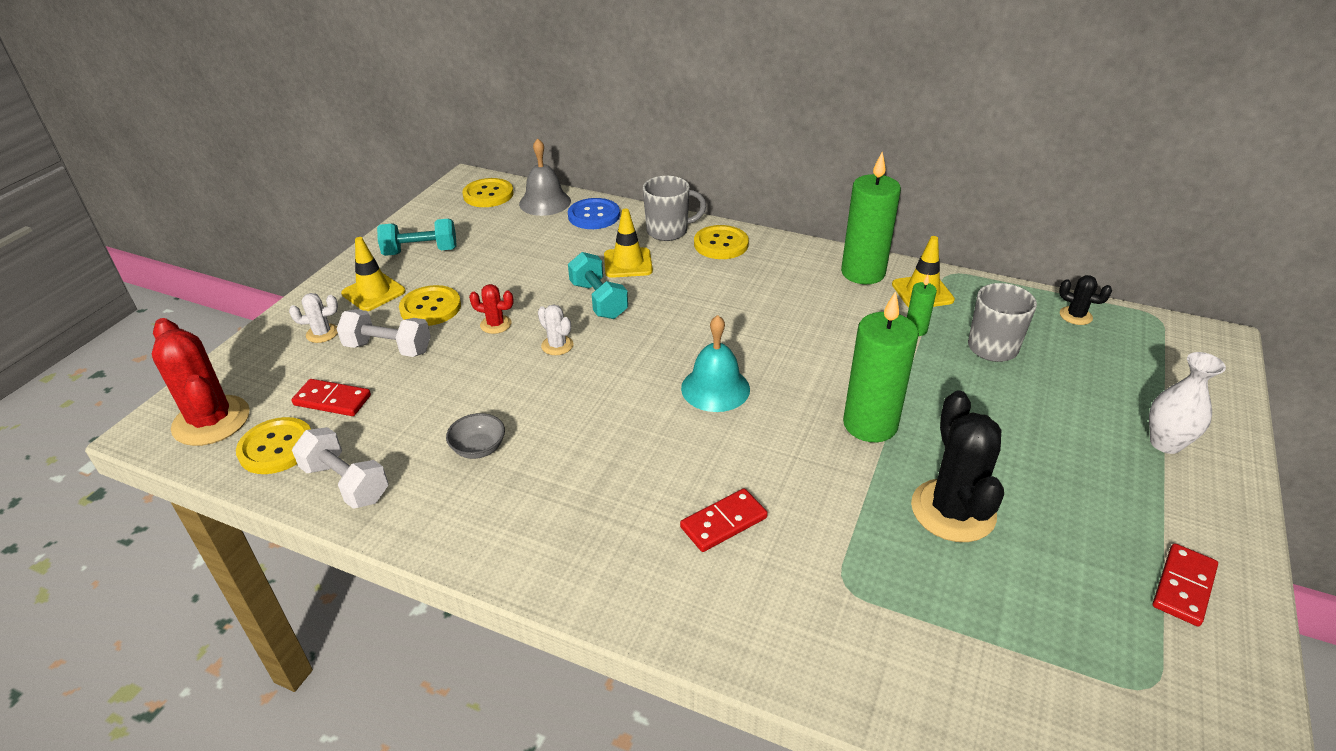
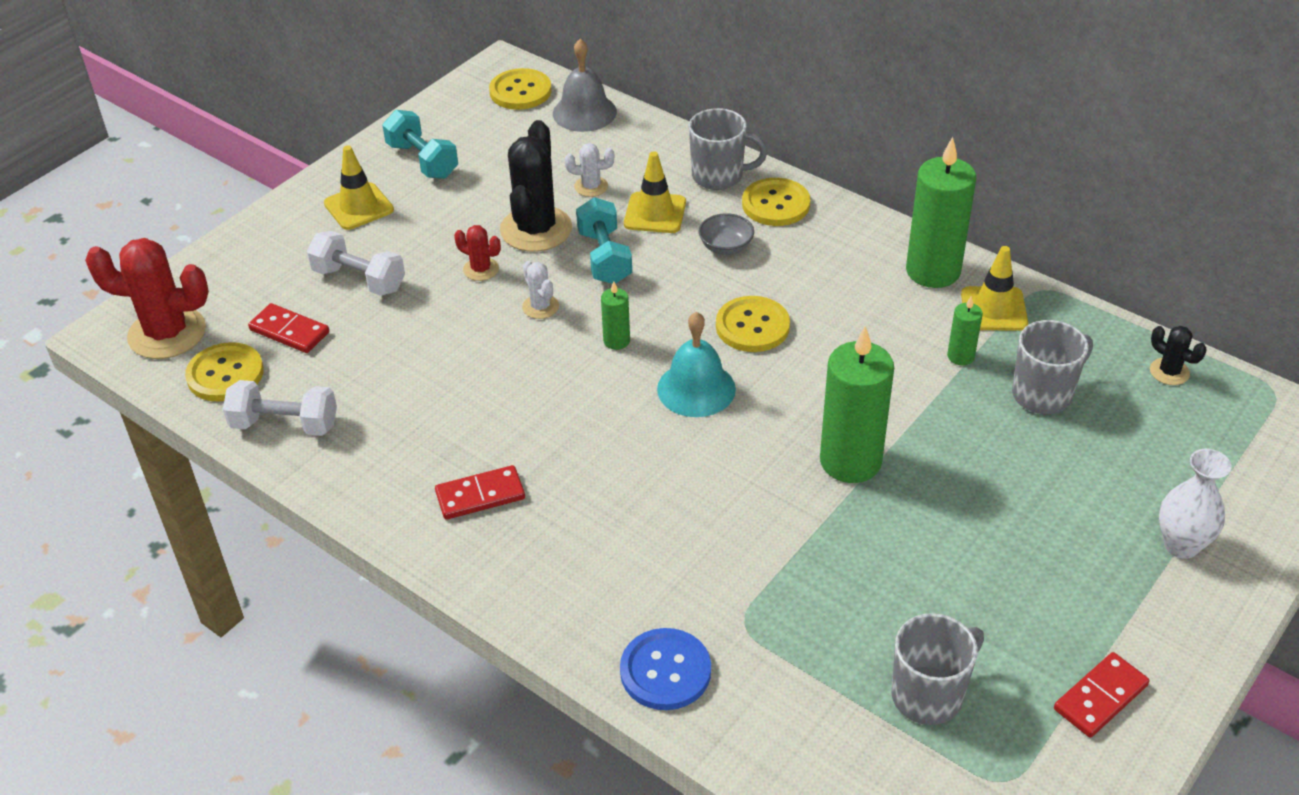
camera: 15 degrees right, 5 degrees up
red cactus [152,318,250,446] -> red cactus turned 60 degrees counterclockwise [85,238,209,359]
white cactus [289,293,338,343] -> white cactus moved to [565,143,614,197]
white dumbbell [292,427,388,509] -> white dumbbell turned 45 degrees counterclockwise [223,380,337,436]
turquoise dumbbell [377,219,457,256] -> turquoise dumbbell turned 45 degrees clockwise [382,110,458,179]
yellow button [399,285,461,326] -> yellow button moved to [716,296,790,352]
grey bowl [446,413,505,459] -> grey bowl moved to [698,213,754,255]
blue button [568,198,620,229] -> blue button moved to [620,628,711,710]
red domino [680,488,768,552] -> red domino moved to [435,465,525,520]
black cactus [911,390,1004,542] -> black cactus moved to [500,120,572,252]
none -> green candle [601,281,630,350]
none -> grey mug [891,613,984,725]

